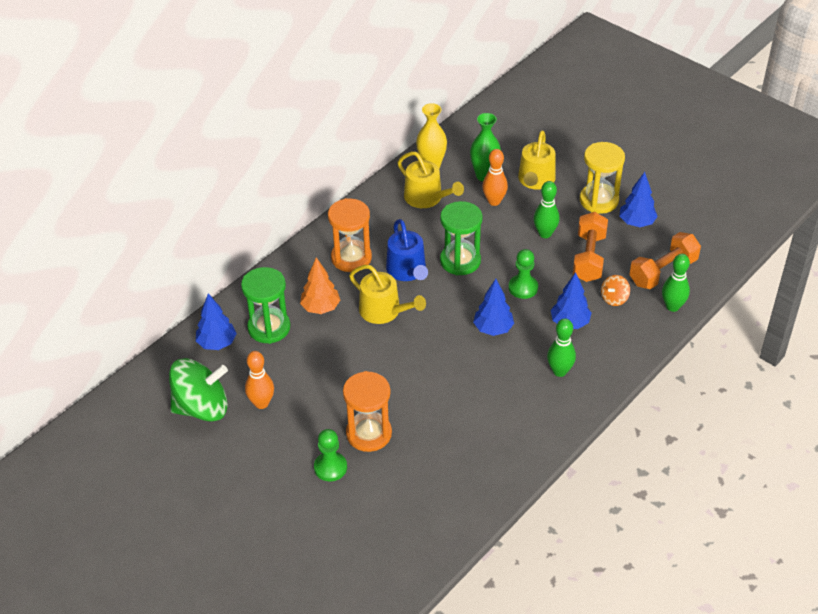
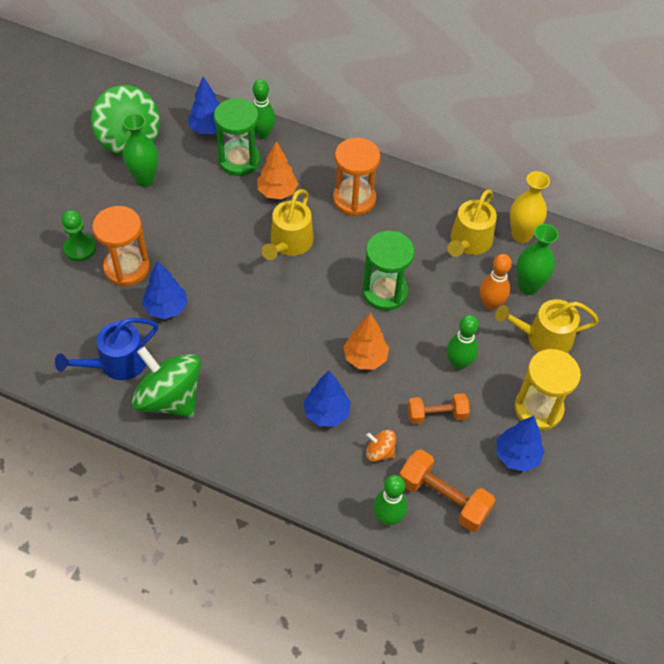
camera: 70 degrees right, 10 degrees up
orange bowling pin [245,351,274,409] -> green vase [123,113,158,187]
blue watering can [386,219,428,281] -> blue watering can moved to [55,318,158,380]
blue tree [473,279,514,336] -> blue tree moved to [142,261,188,319]
green pawn [509,249,538,299] -> orange tree [343,313,389,370]
green bowling pin [547,318,576,377] -> green bowling pin moved to [253,79,276,139]
orange dumbbell [573,212,608,282] -> orange dumbbell [408,393,470,424], size x0.66
none -> green spinning top [132,347,201,417]

